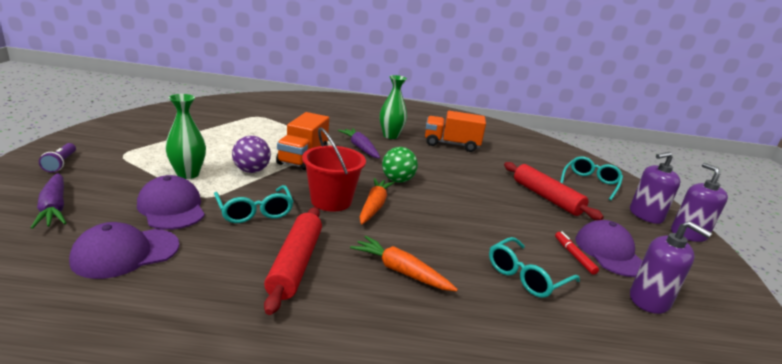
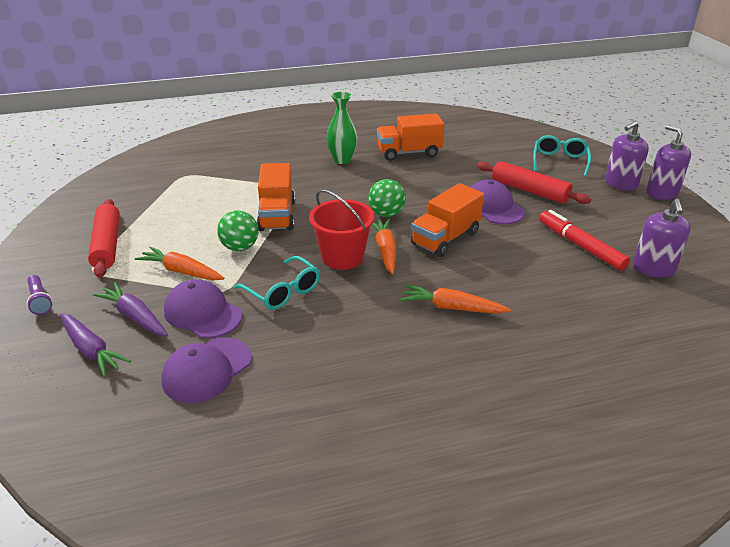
camera: 15 degrees left, 10 degrees up
green vase [165,94,206,179] -> orange carrot [135,246,225,280]
purple ball [232,136,271,173] -> green ball [217,210,259,251]
red rolling pin [264,207,322,315] -> red rolling pin moved to [88,199,120,278]
purple carrot [338,128,380,158] -> purple carrot moved to [93,282,168,336]
turquoise glasses [489,237,580,298] -> none
red marker [555,232,599,275] -> red marker [539,210,630,271], size x1.81
purple cap [575,220,642,277] -> purple cap moved to [471,179,525,224]
purple soap dispenser [630,221,712,314] -> purple soap dispenser turned 75 degrees clockwise [633,198,691,277]
none -> orange truck [411,183,484,257]

